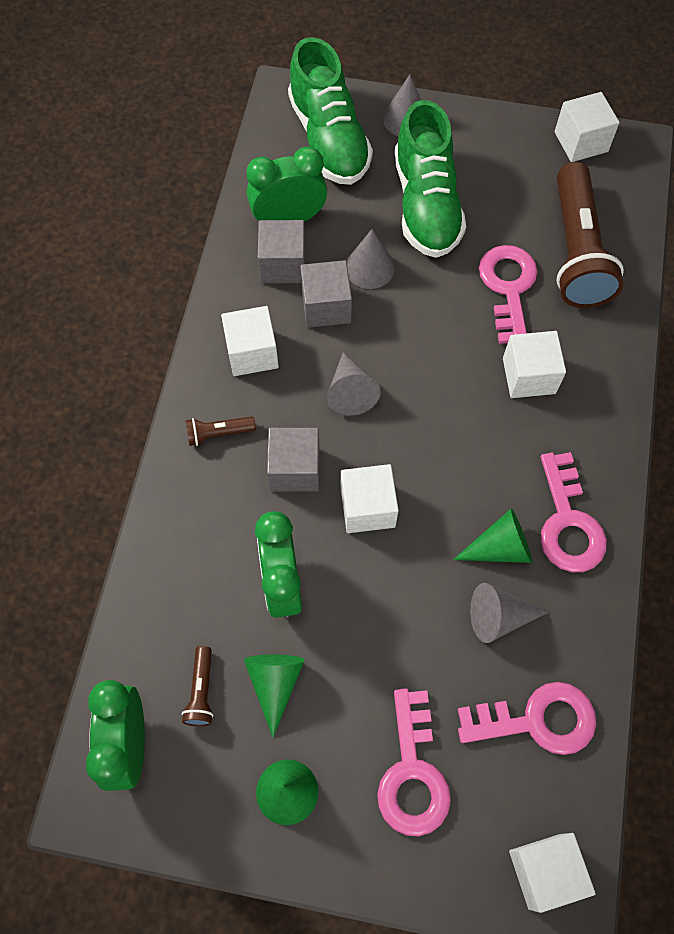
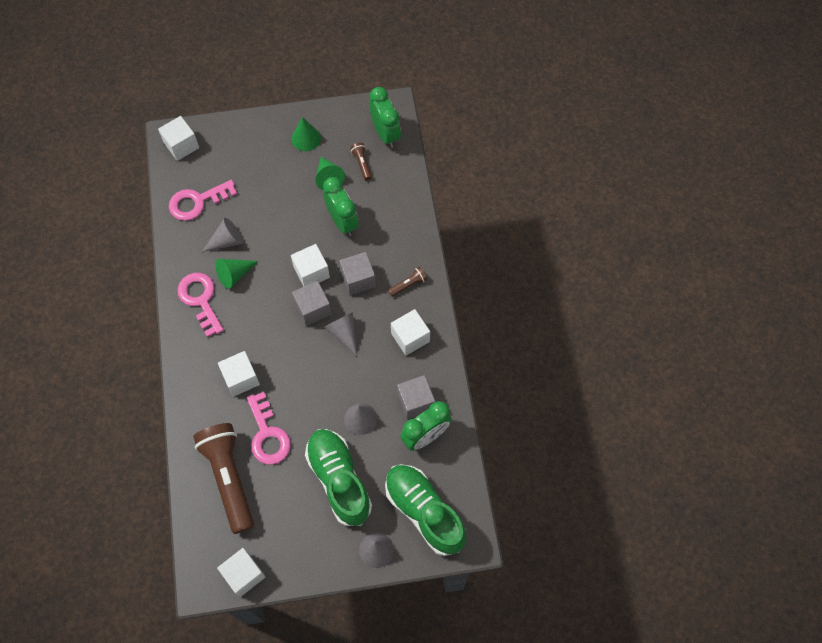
camera: 160 degrees right, 0 degrees up
grey cube [300,260,352,328] -> grey cube moved to [292,281,332,326]
pink key [377,688,451,836] -> none

